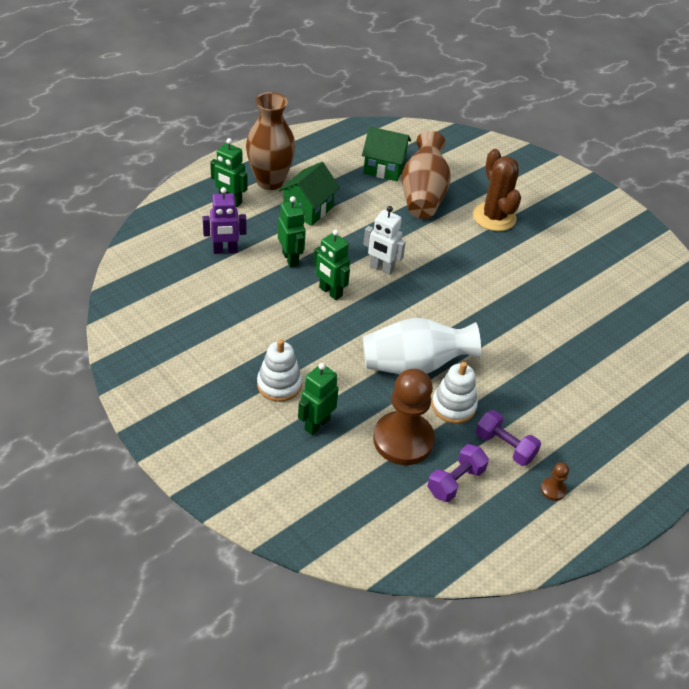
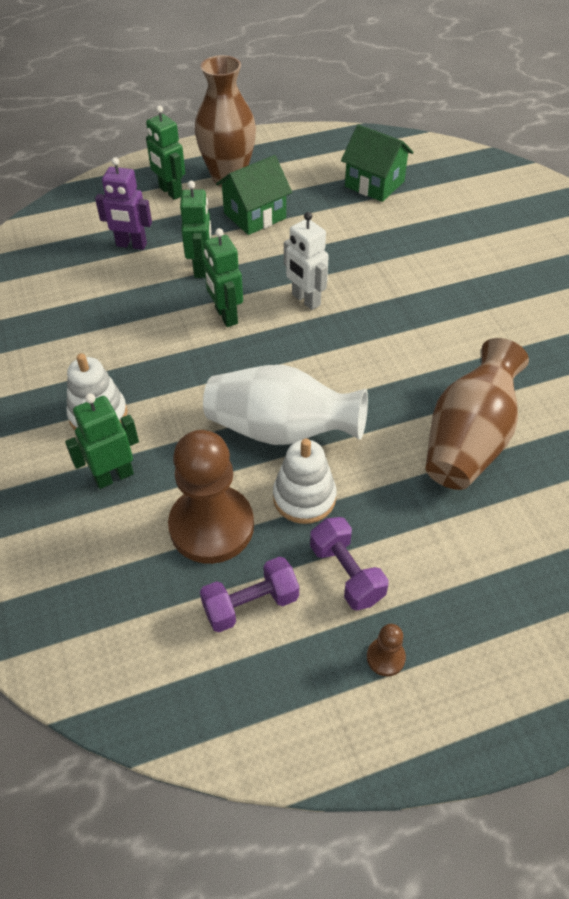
camera: 25 degrees right, 5 degrees up
brown vase [402,131,451,219] -> brown vase moved to [426,338,529,490]
brown cactus [473,149,521,231] -> none

